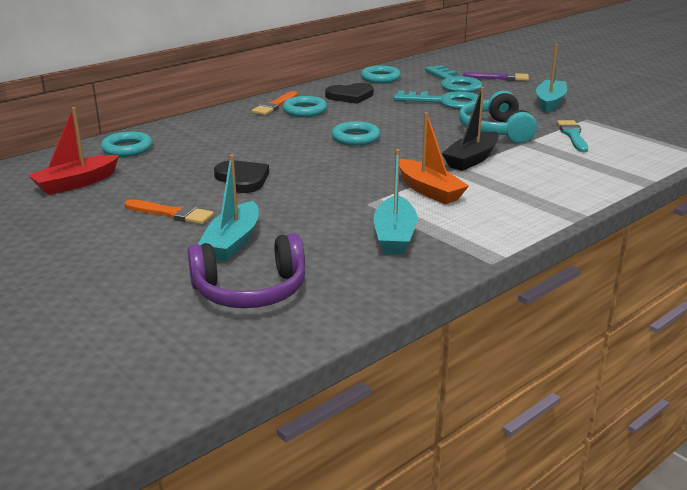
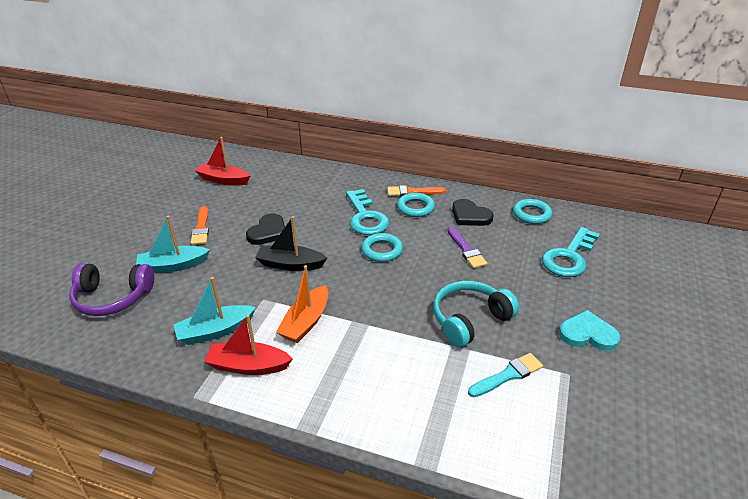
camera: 60 degrees right, 10 degrees up
turquoise ring [101,131,153,157] -> none
purple headphones [188,233,305,308] -> purple headphones turned 45 degrees counterclockwise [69,264,154,316]
turquoise key [394,90,484,109] -> turquoise key moved to [346,189,389,235]
black boat [442,87,499,171] -> black boat moved to [255,216,327,271]
purple brush [463,72,529,81] -> purple brush moved to [447,226,487,268]
turquoise boat [536,44,567,113] -> turquoise heart [559,310,620,351]
none -> red boat [204,314,293,375]

